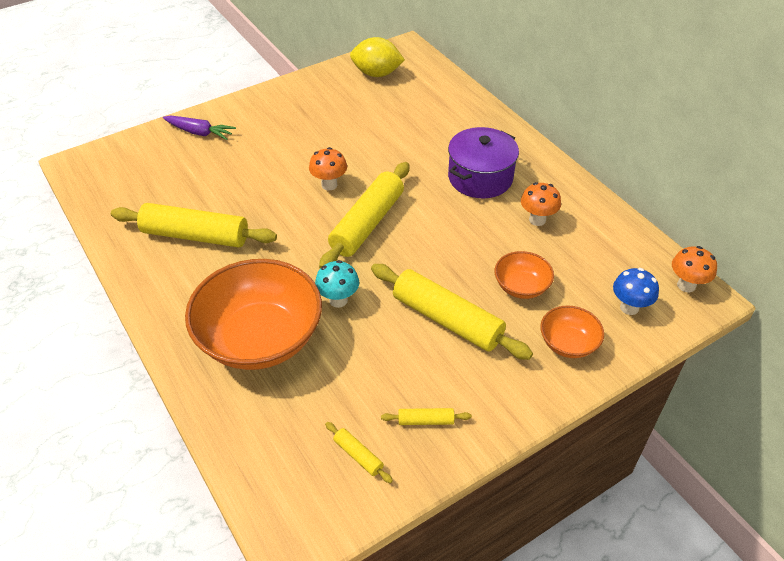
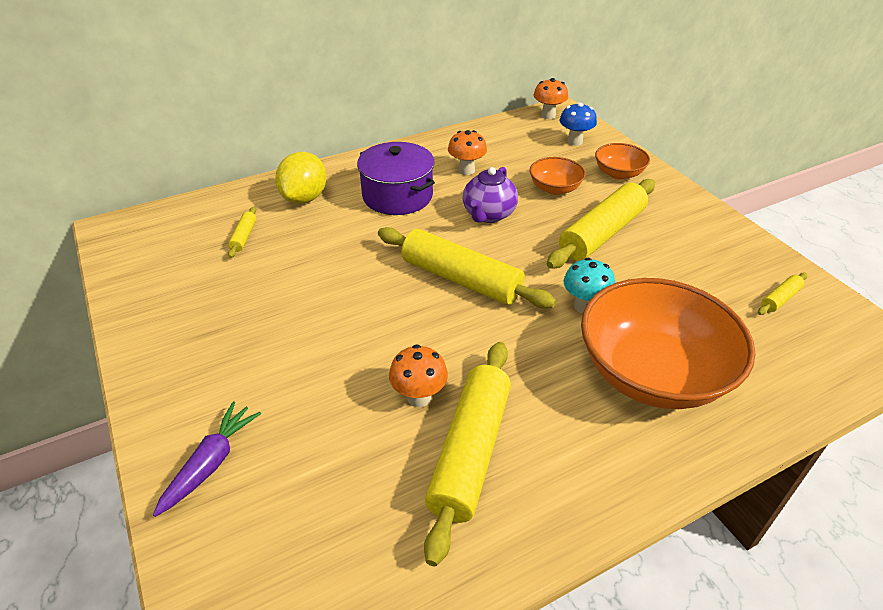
camera: 85 degrees left, 5 degrees down
orange mushroom [309,147,347,191] -> orange mushroom moved to [389,344,448,407]
yellow lemon [350,37,405,77] -> yellow lemon moved to [275,152,327,204]
yellow rolling pin [381,408,472,425] -> yellow rolling pin moved to [228,207,256,258]
none -> purple teapot [463,167,518,223]

